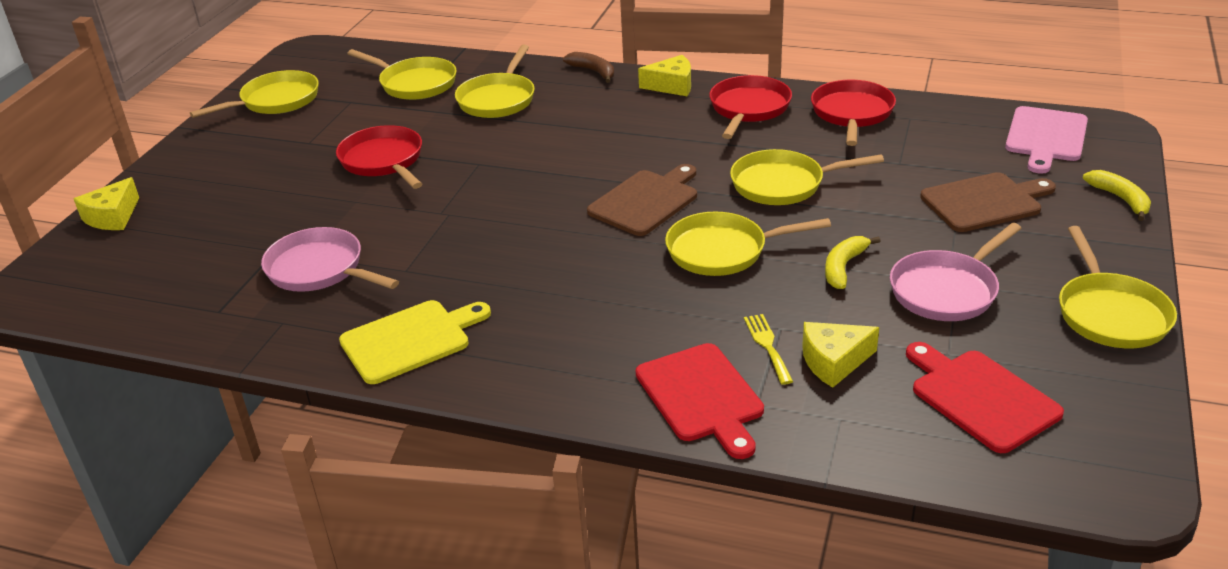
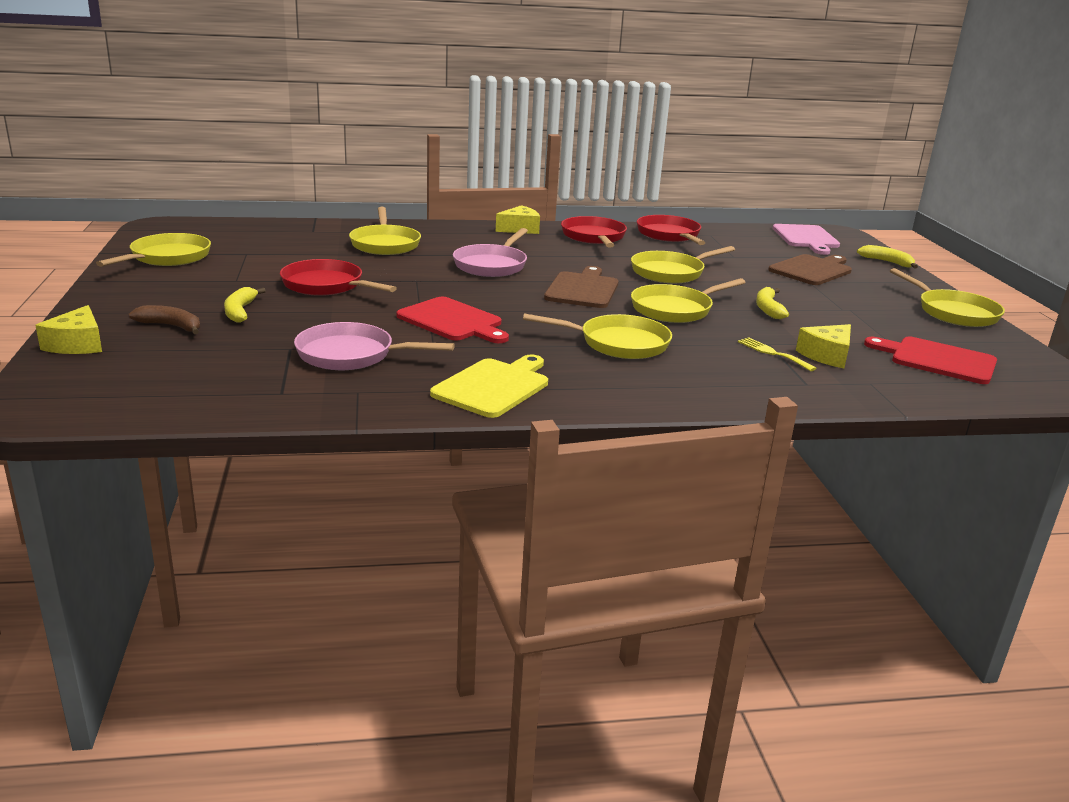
camera: 30 degrees left, 10 degrees down
yellow pan [347,49,457,100] -> yellow pan moved to [523,313,672,359]
brown banana [563,52,614,83] -> brown banana moved to [129,305,200,334]
red cutting board [636,343,764,459] -> red cutting board moved to [396,297,509,343]
pink pan [890,223,1022,321] -> pink pan moved to [453,228,528,277]
none -> yellow banana [224,287,266,323]

